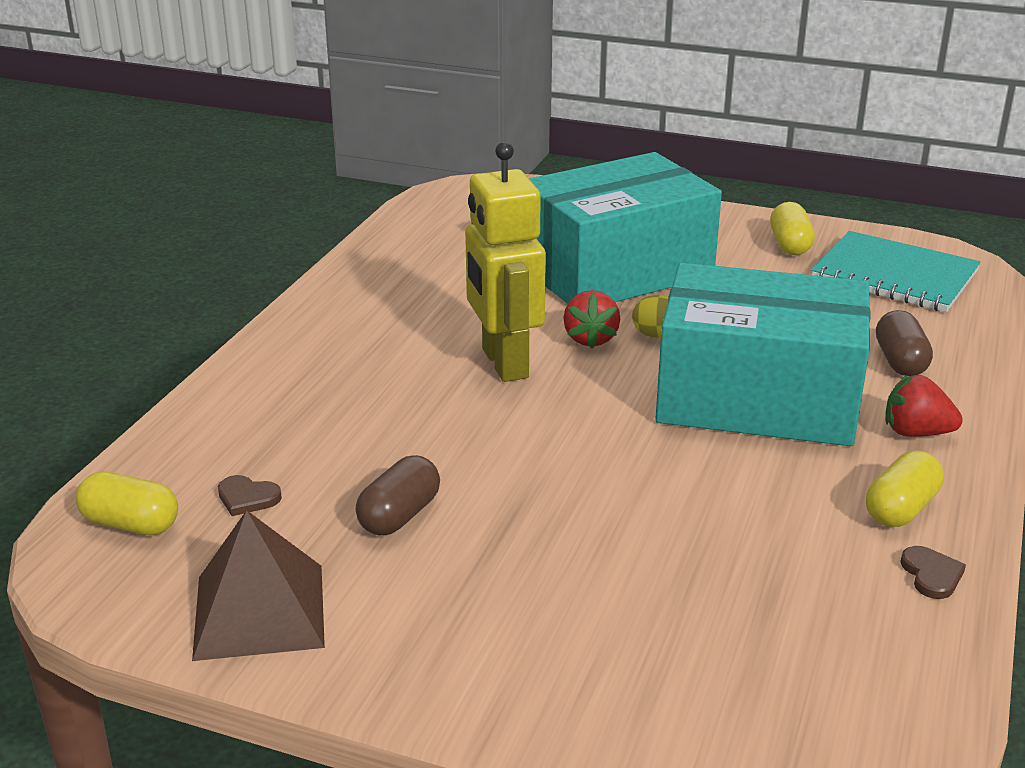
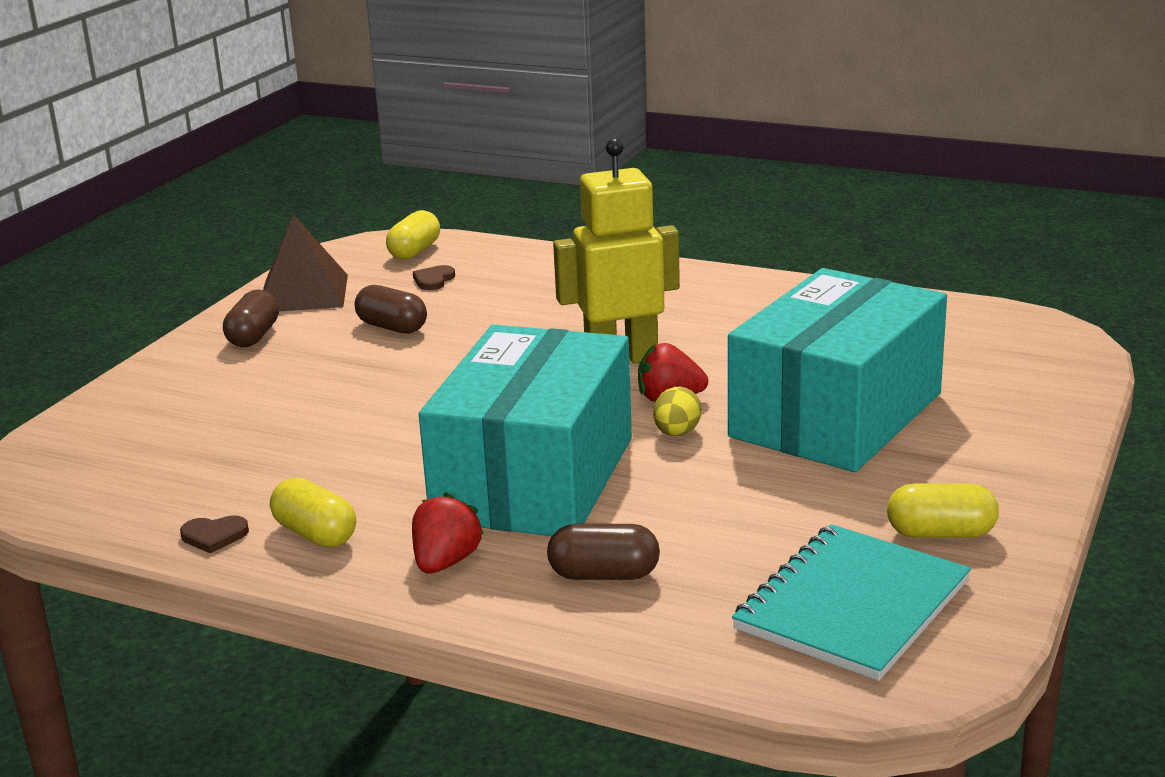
camera: 95 degrees right, 5 degrees down
turquoise box [529,152,722,304] -> turquoise box turned 60 degrees clockwise [728,268,947,472]
none -> brown capsule [223,289,279,347]

